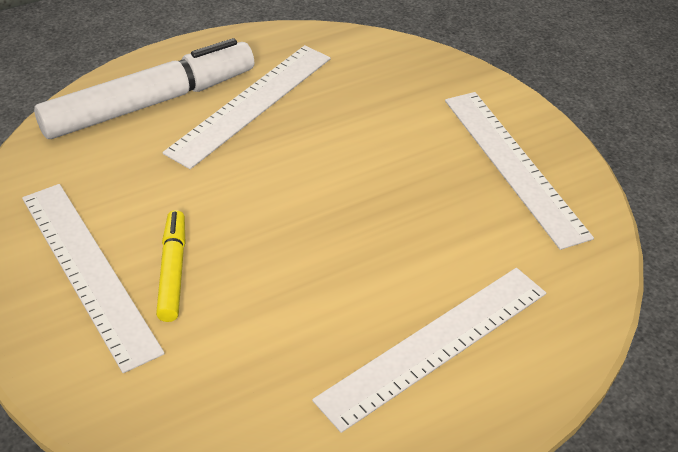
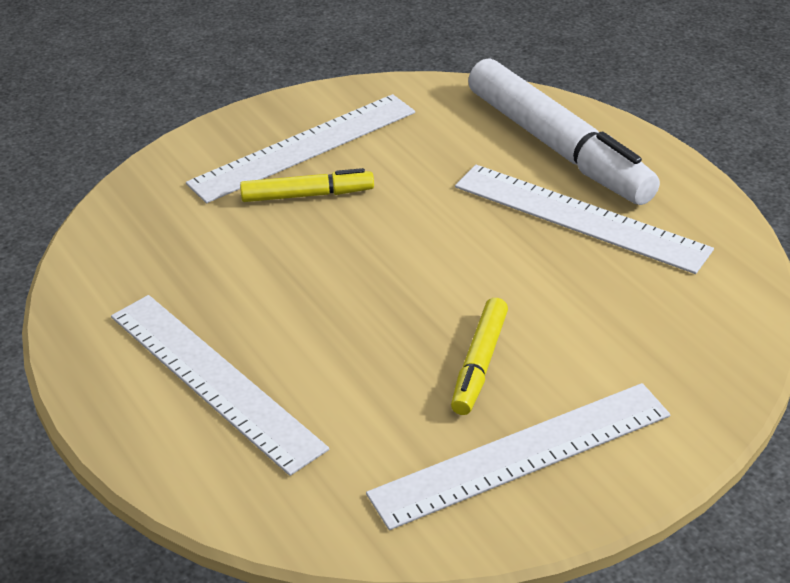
camera: 90 degrees right, 5 degrees down
none -> yellow marker [451,298,508,415]

